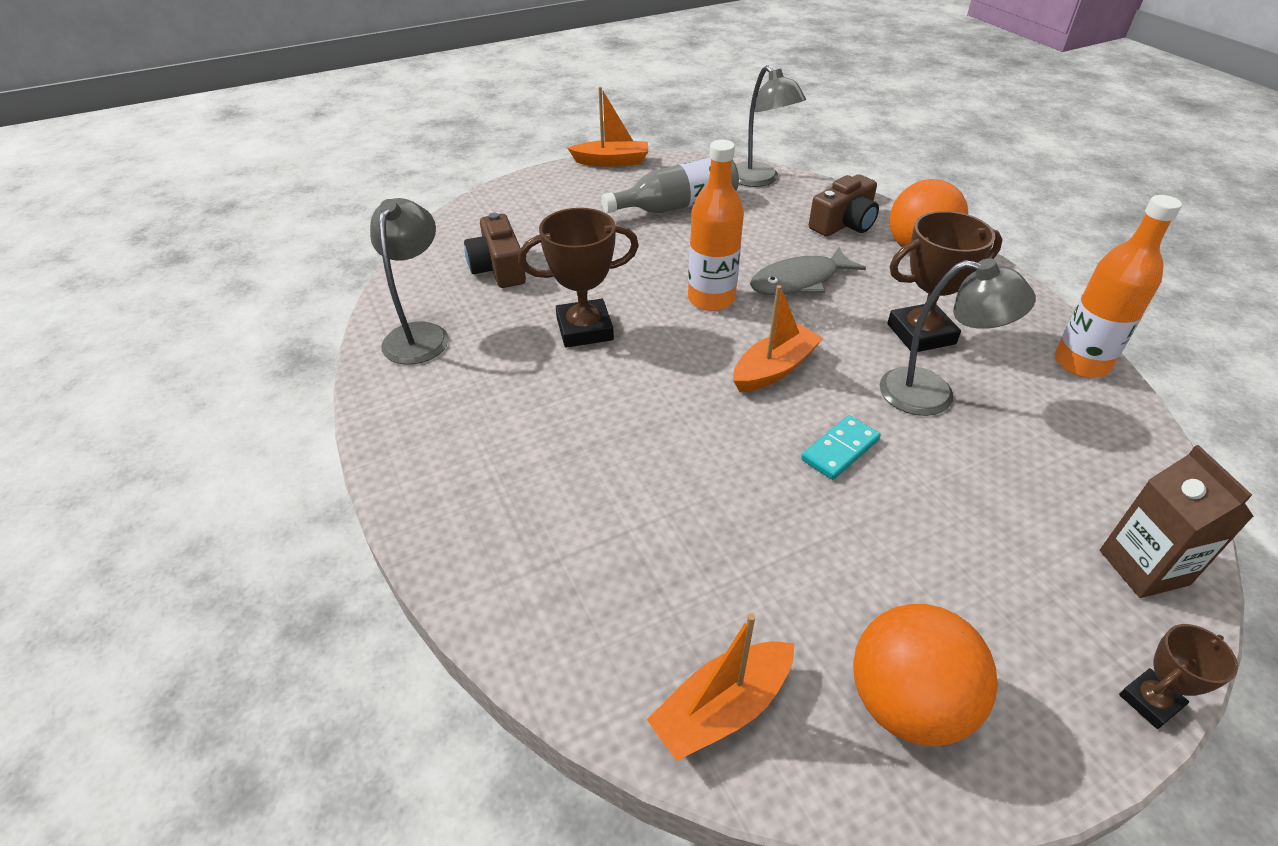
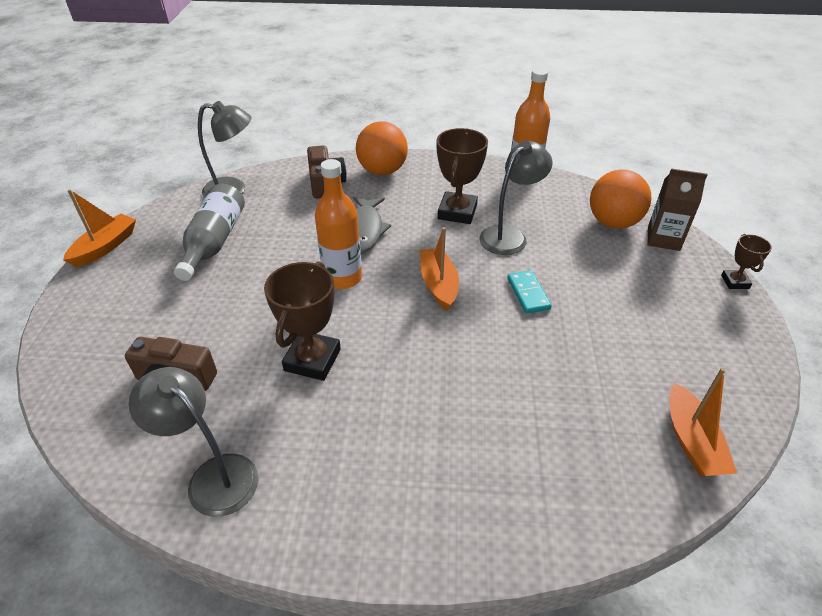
camera: 60 degrees left, 0 degrees up
orange ball [853,604,998,746] -> orange ball moved to [590,169,652,229]

